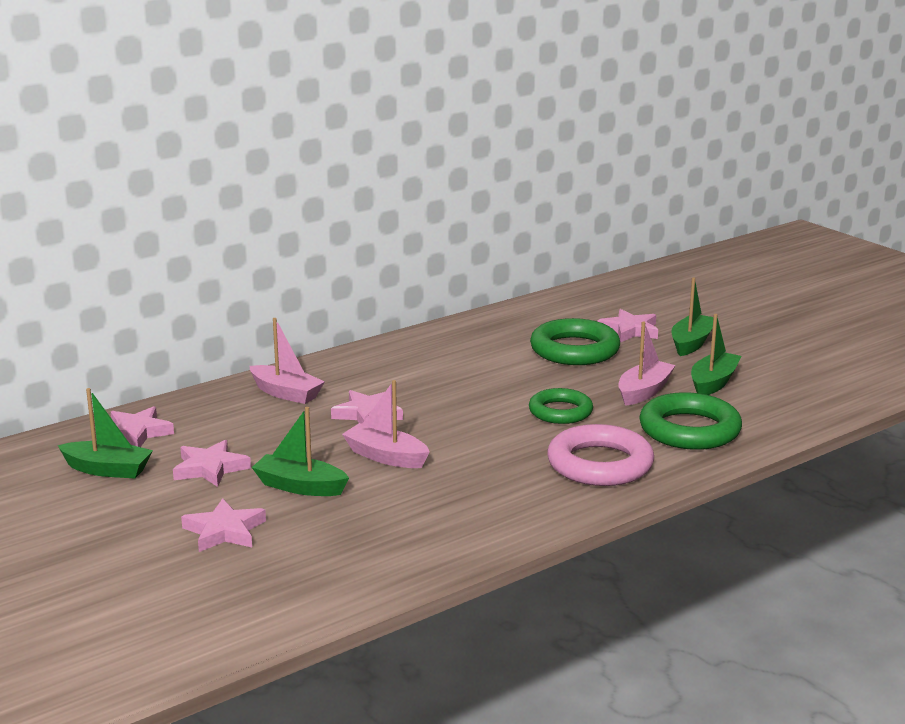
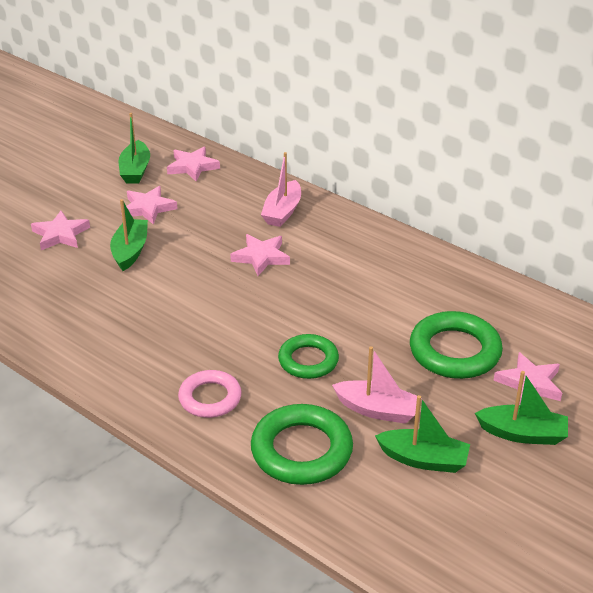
camera: 75 degrees right, 15 degrees up
pink boat [342,380,430,468] -> none
pink ring [547,424,654,486] -> pink ring [178,370,242,418], size x0.65

